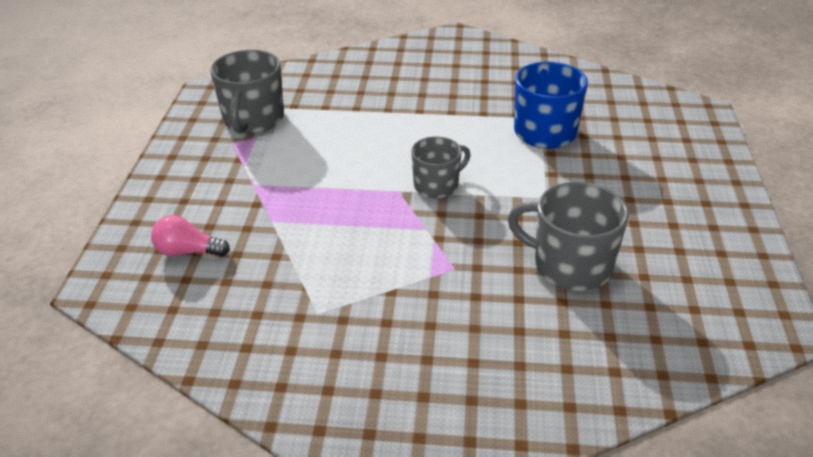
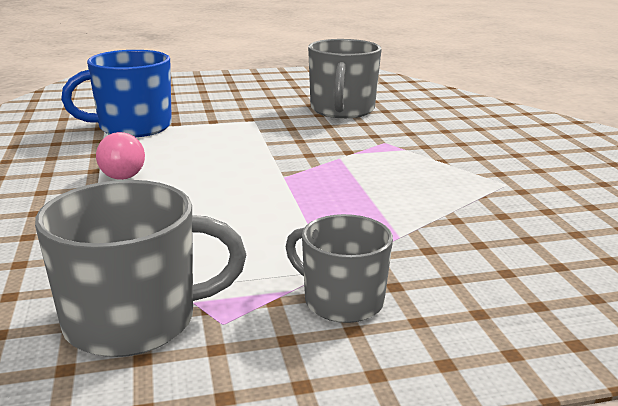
camera: 110 degrees left, 15 degrees down
pink light bulb [151,215,230,257] -> pink light bulb moved to [96,132,145,180]
grey mug [411,137,471,198] -> grey mug moved to [286,214,393,323]

